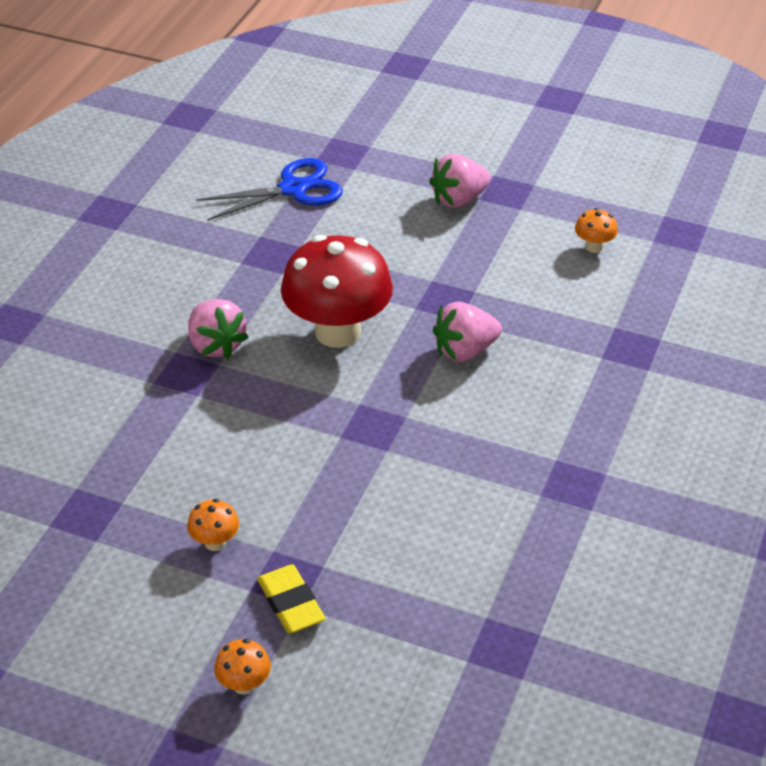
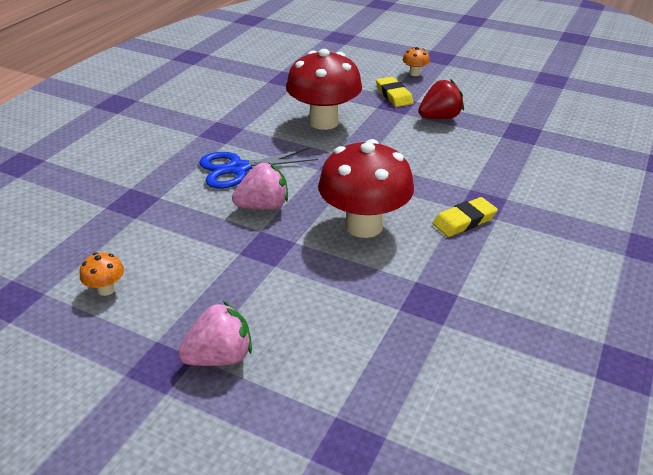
camera: 175 degrees left, 5 degrees down
orange mushroom [187,499,239,551] -> red strawberry [418,80,464,119]
pink strawberry [188,299,249,359] -> yellow eraser [432,197,498,237]
blue scissors [197,158,343,221] -> blue scissors moved to [199,147,318,189]
none -> red mushroom [286,49,362,130]

